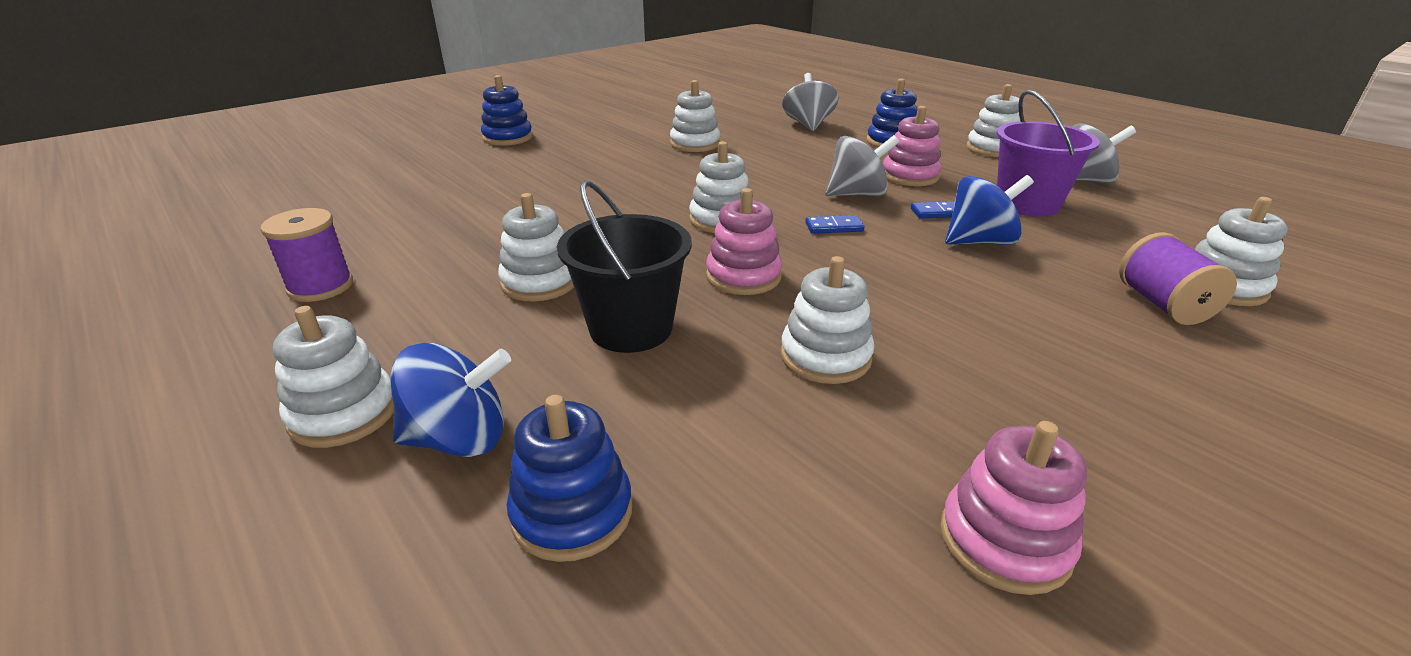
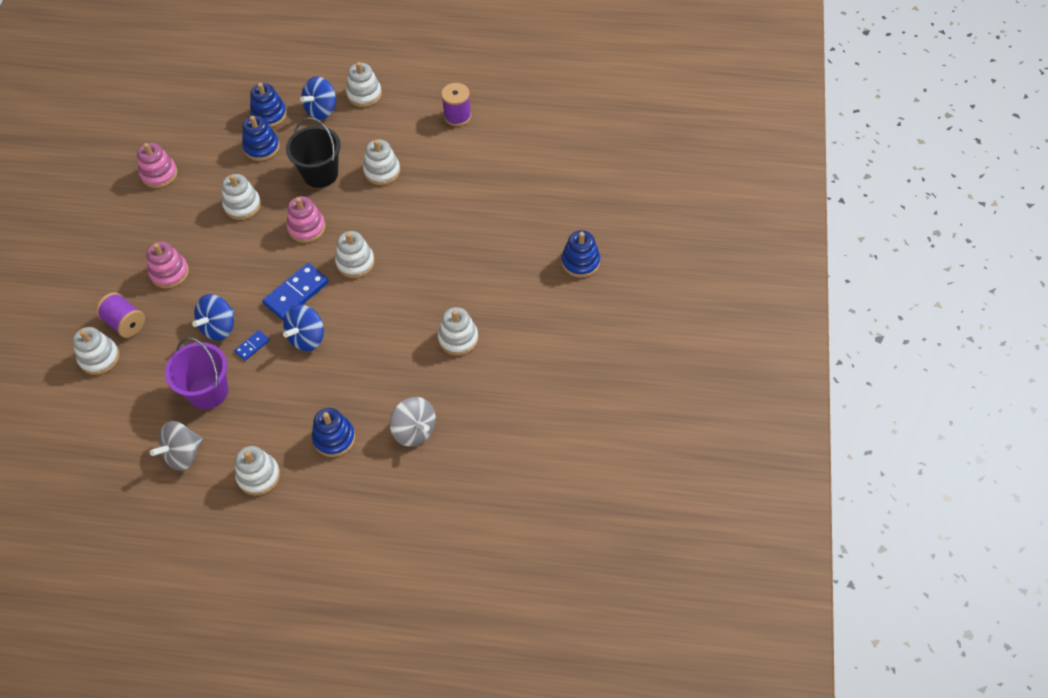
camera: 140 degrees right, 25 degrees up
blue domino [805,215,865,234] -> blue domino [262,263,329,320], size x1.95
grey spinning top [825,135,899,196] -> blue spinning top [283,304,324,351]
pink stacking toy [883,106,941,186] -> pink stacking toy moved to [146,242,189,288]
none -> blue stacking toy [242,116,280,161]

